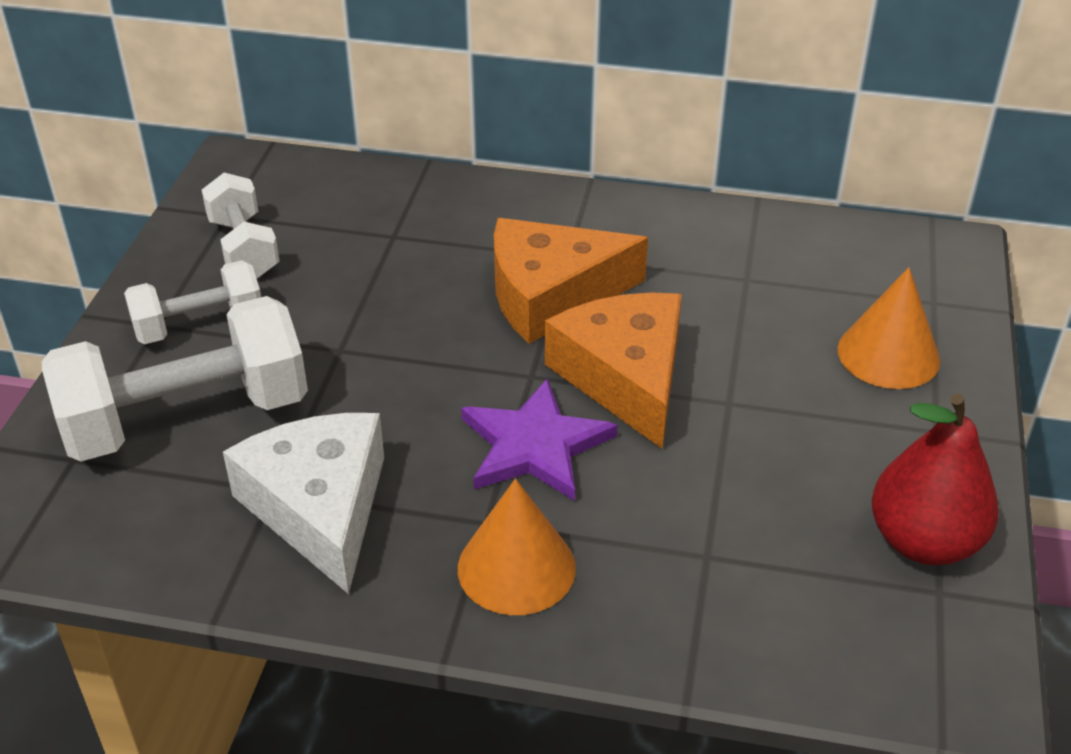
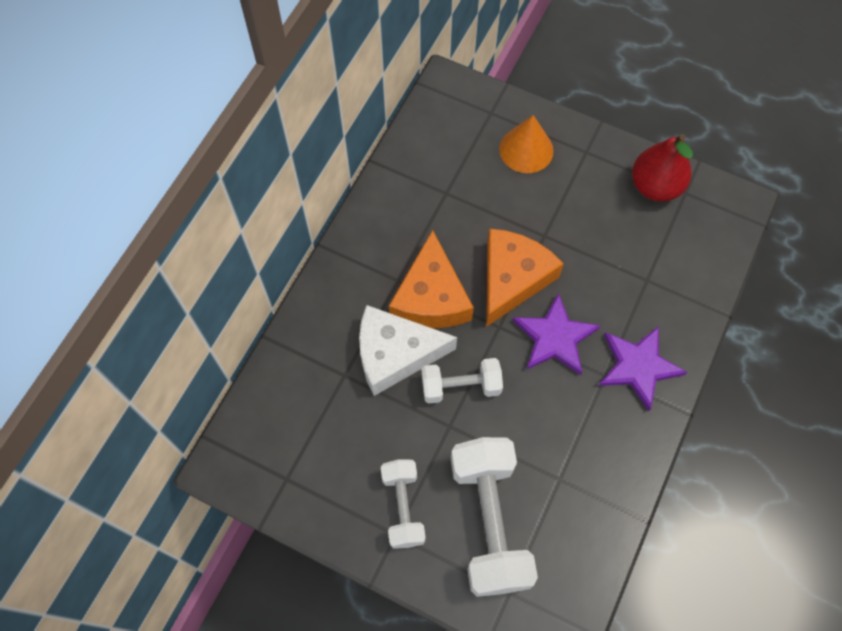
camera: 75 degrees left, 25 degrees up
white dumbbell [202,173,280,279] -> white dumbbell moved to [422,358,503,404]
white cheese [223,413,384,594] -> white cheese moved to [359,305,457,396]
orange cone [458,479,576,615] -> purple star [598,326,687,411]
orange cheese [545,292,682,449] -> orange cheese turned 120 degrees clockwise [486,229,564,327]

